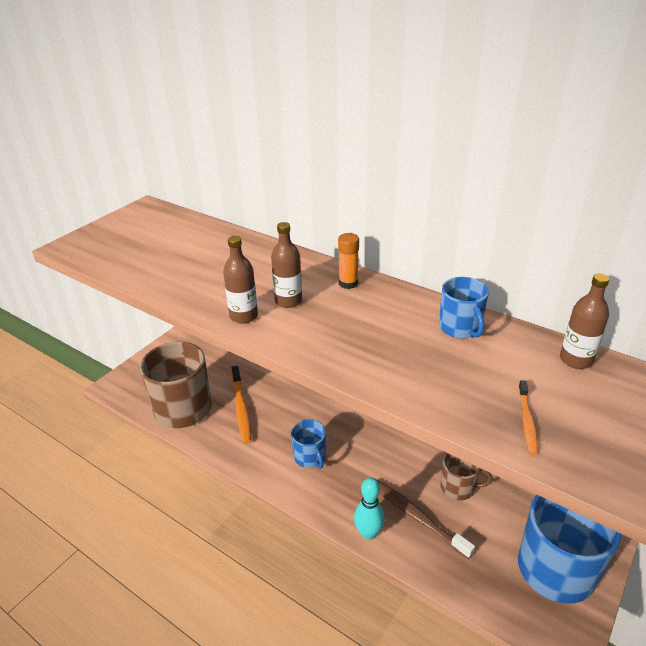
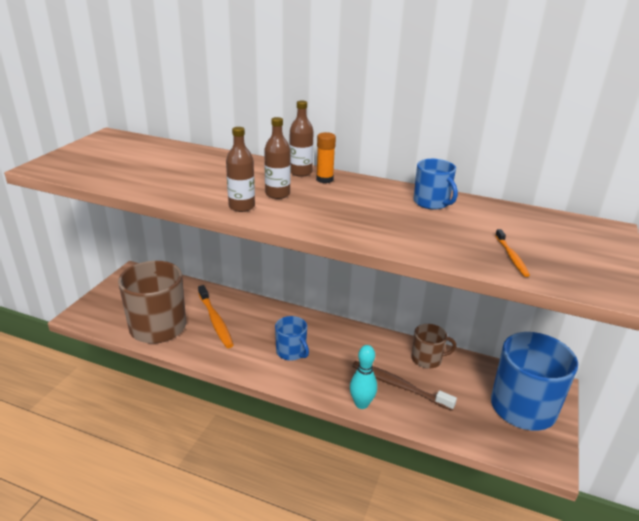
camera: 15 degrees left, 5 degrees down
brown bottle [560,274,609,369] -> brown bottle moved to [289,101,314,177]

